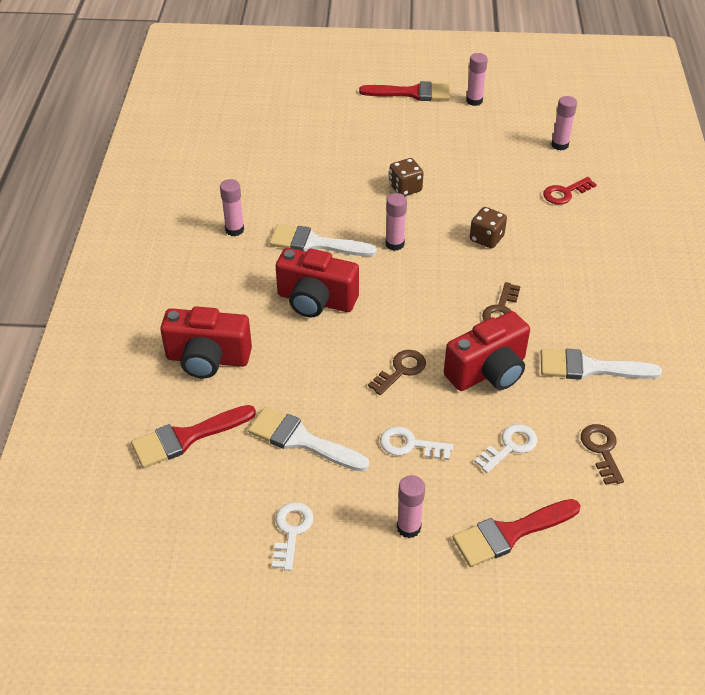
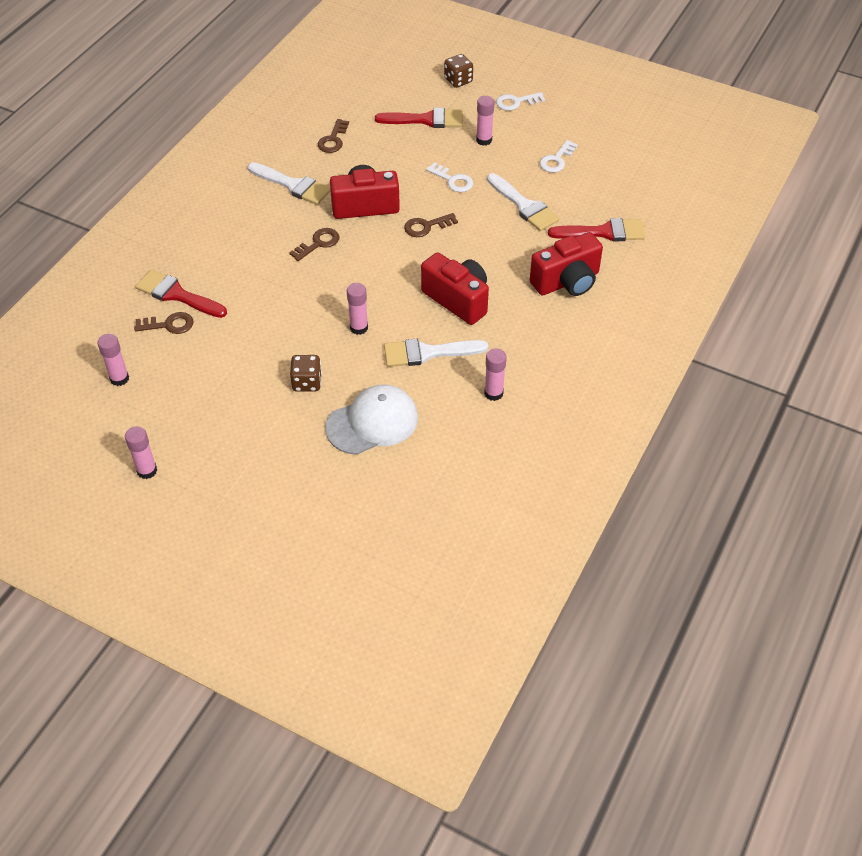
camera: 155 degrees left, 5 degrees up
red camera [160,306,252,378] -> red camera turned 120 degrees clockwise [530,232,603,296]
white brush [269,224,377,256] -> white brush turned 135 degrees clockwise [384,339,489,367]
red brush [359,81,450,101] -> red brush moved to [135,270,227,318]
brown dice [470,207,507,248] -> brown dice moved to [444,54,473,88]
white key [474,424,537,473] -> white key moved to [496,92,545,111]
red key [543,177,597,205] -> brown key [134,312,194,334]
none -> white cap [325,384,418,455]

